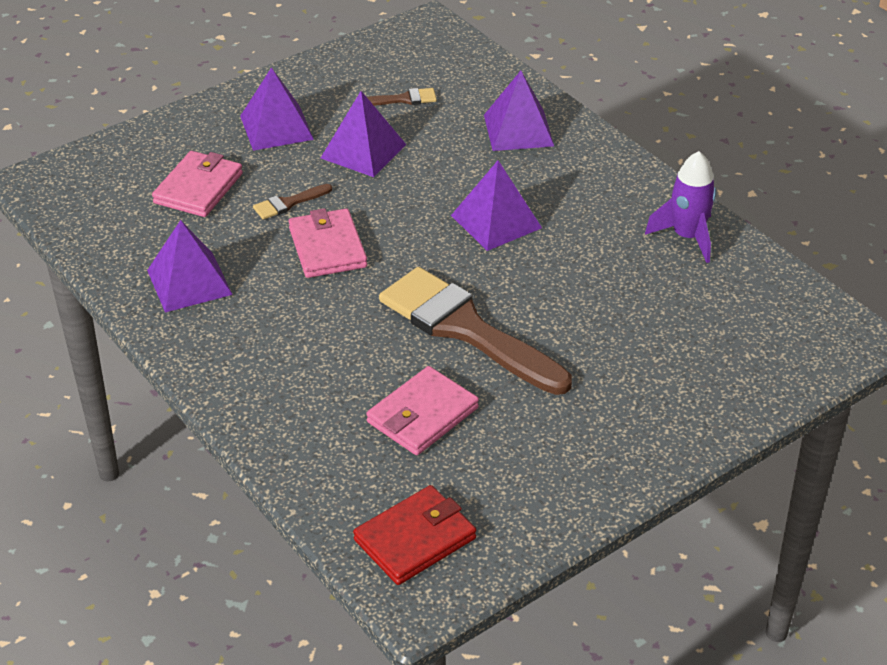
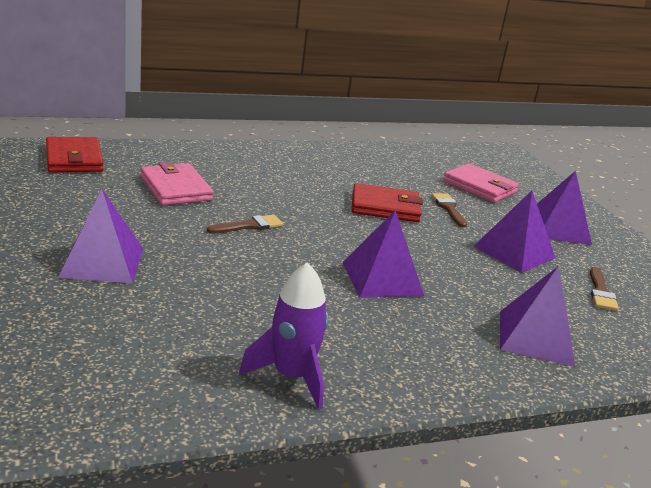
camera: 105 degrees right, 15 degrees down
purple pyramid [147,220,233,312] -> purple pyramid moved to [58,189,143,283]
pink wallet [288,208,367,278] -> red wallet [352,183,423,222]
brown brush [379,267,572,395] -> brown brush [207,215,283,233], size x0.41

